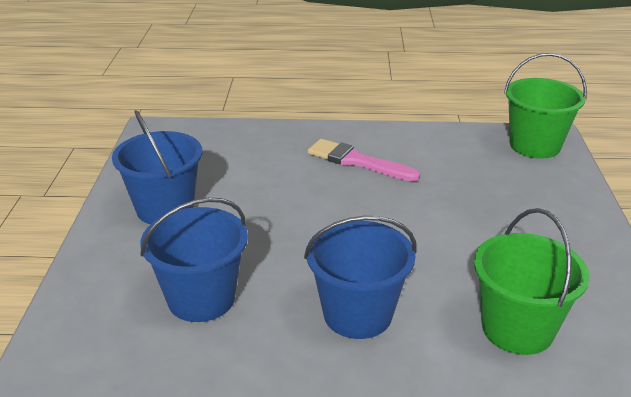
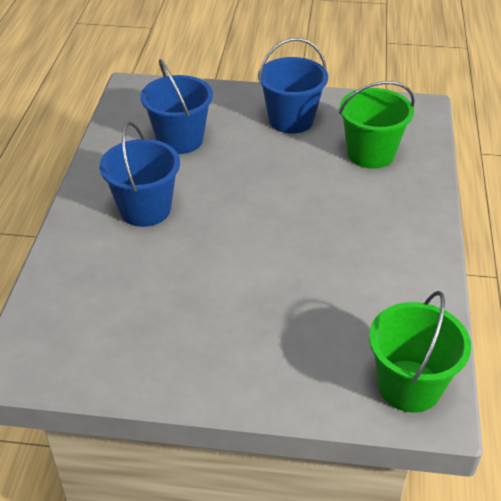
camera: 95 degrees right, 10 degrees up
pink brush [308,139,420,182] -> none
green bucket [474,208,590,355] -> green bucket moved to [339,81,415,169]

